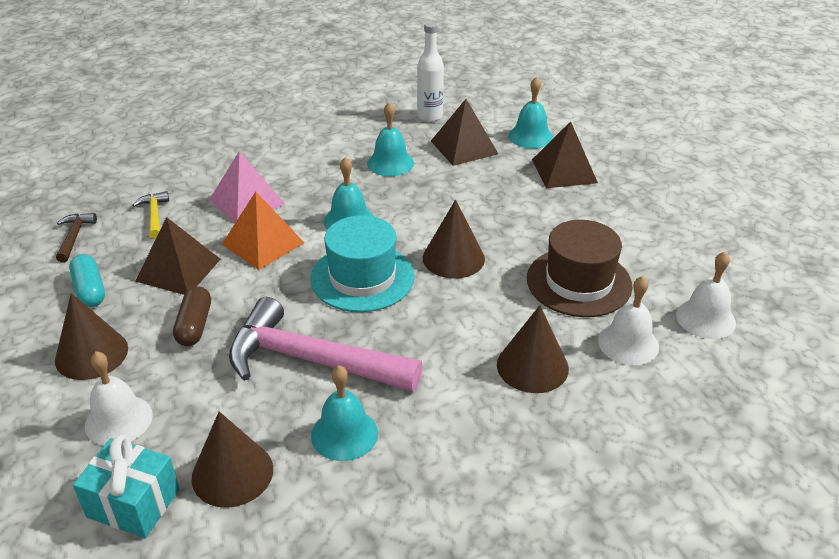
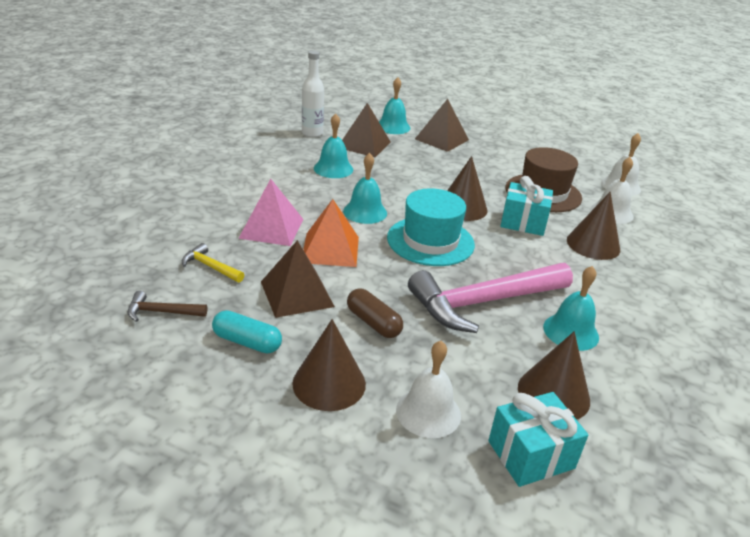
camera: 45 degrees left, 5 degrees down
brown hammer [56,213,97,263] -> brown hammer turned 45 degrees counterclockwise [127,291,207,322]
none -> turquoise gift [500,176,553,236]

